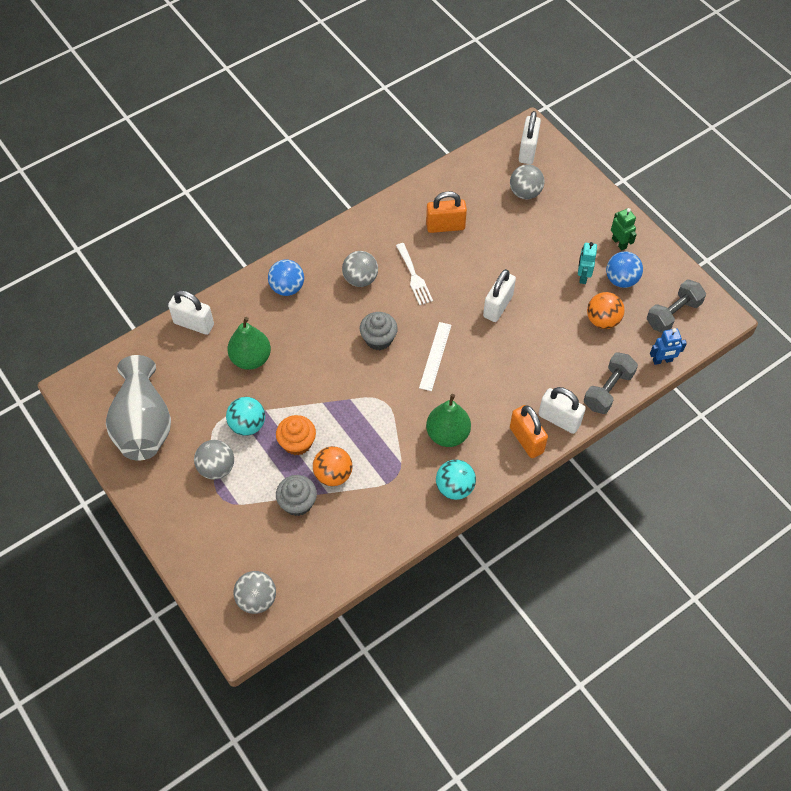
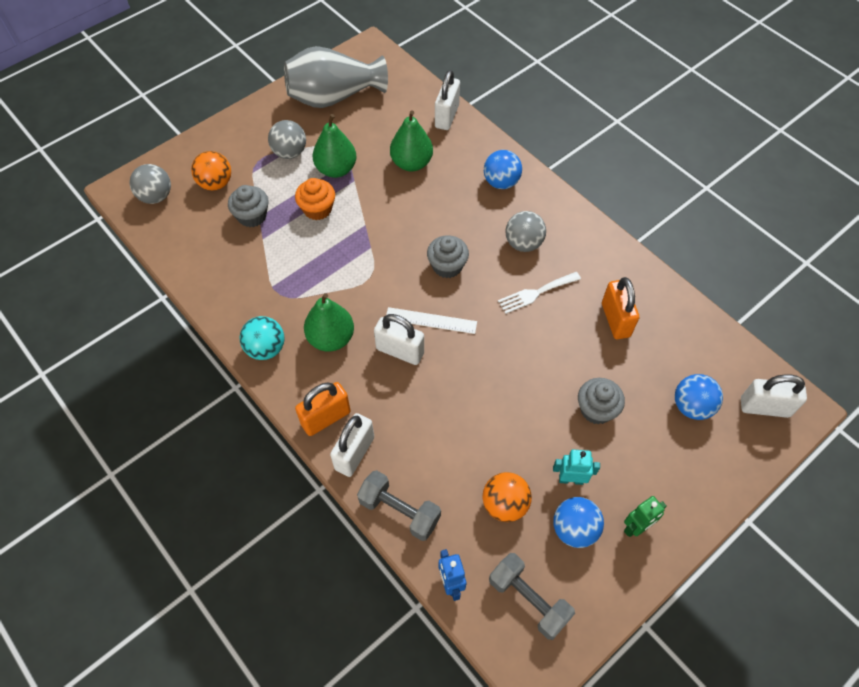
camera: 85 degrees right, 0 degrees up
turquoise ball [226,397,265,436] -> green pear [313,114,356,178]
orange ball [313,446,352,486] -> orange ball moved to [191,151,231,190]
white padlock [483,269,516,322] -> white padlock moved to [374,314,424,365]
grey ball [510,164,545,199] -> blue ball [675,374,723,420]
none -> grey cupcake [578,378,625,424]

